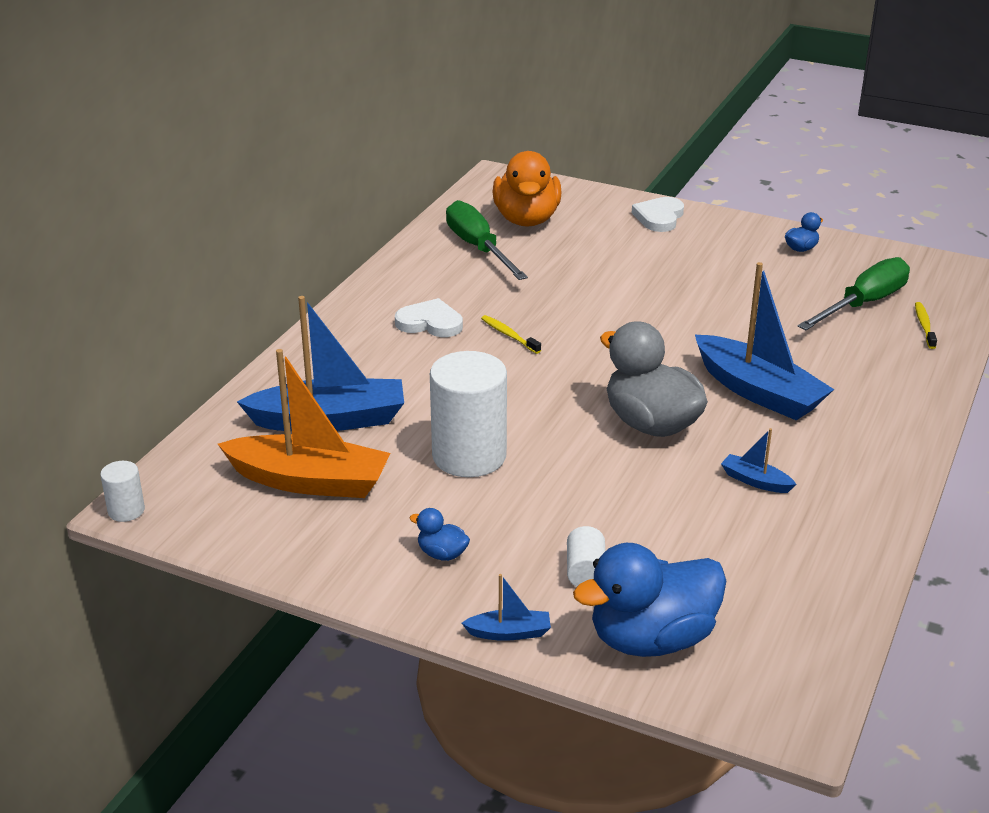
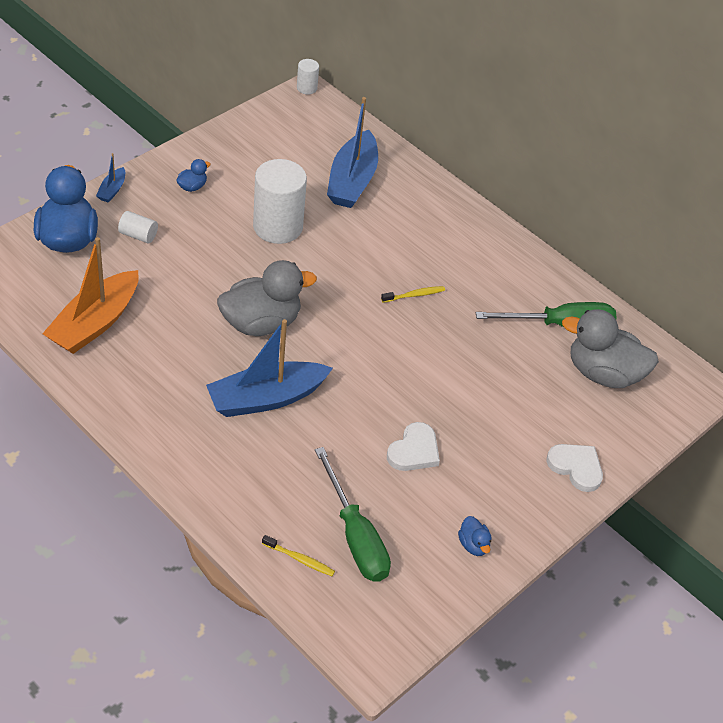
camera: 105 degrees right, 15 degrees up
orange boat [218,349,391,498] -> orange boat moved to [42,237,139,354]
white heart [395,298,463,337] -> white heart moved to [387,422,440,471]
orange duck [492,151,561,227] -> grey duck [562,309,659,388]
blue boat [721,428,796,493] -> none

